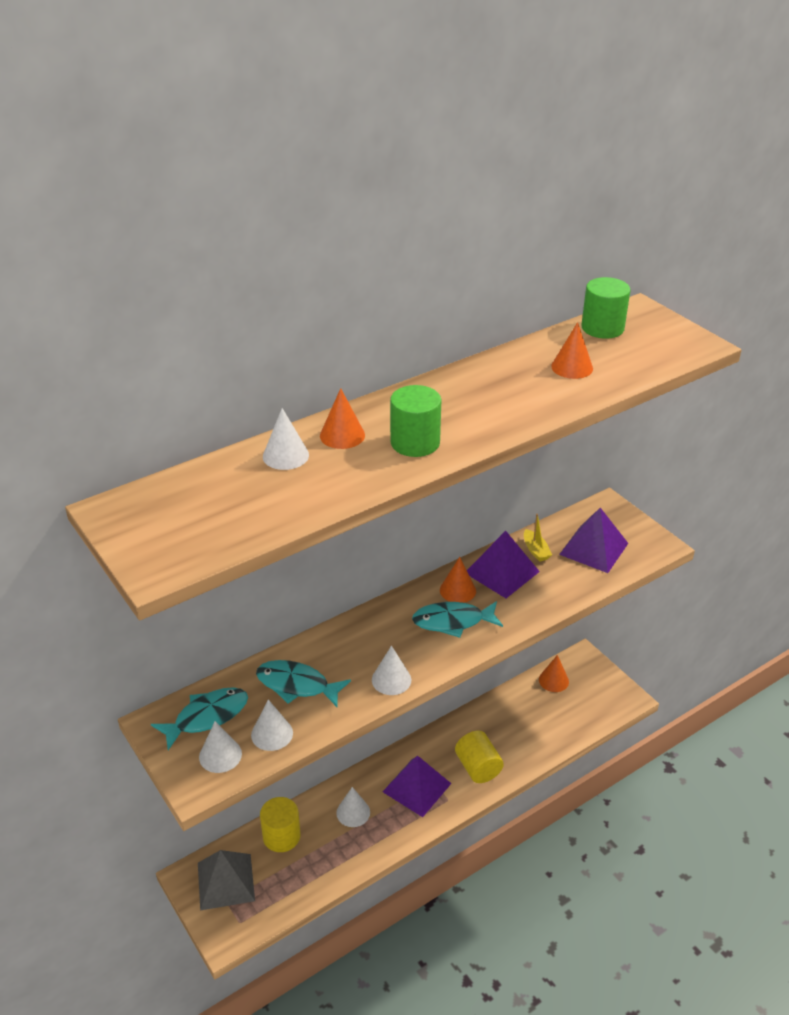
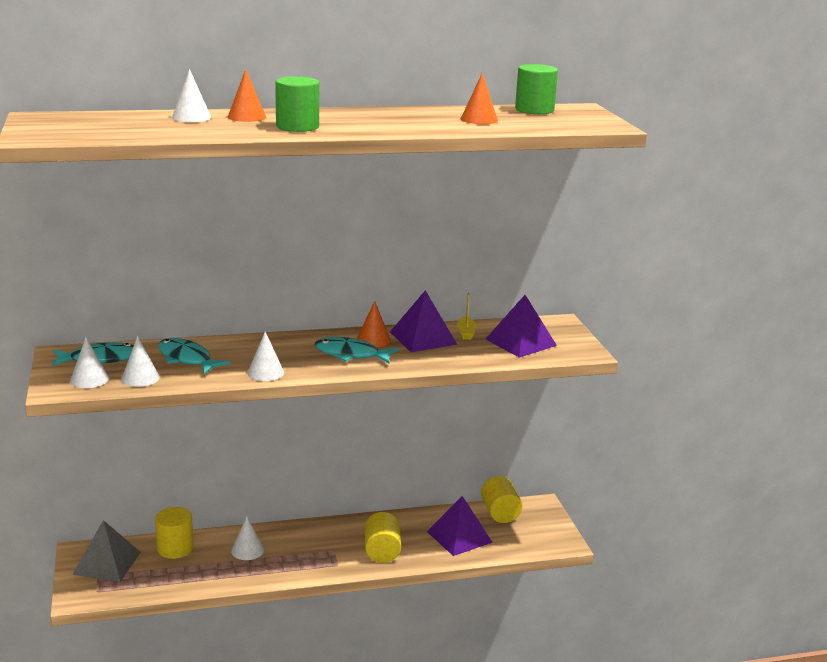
camera: 20 degrees right, 15 degrees down
purple pyramid [383,756,451,817] -> purple pyramid moved to [427,496,492,556]
orange cone [539,655,569,692] -> yellow cylinder [481,476,523,523]

